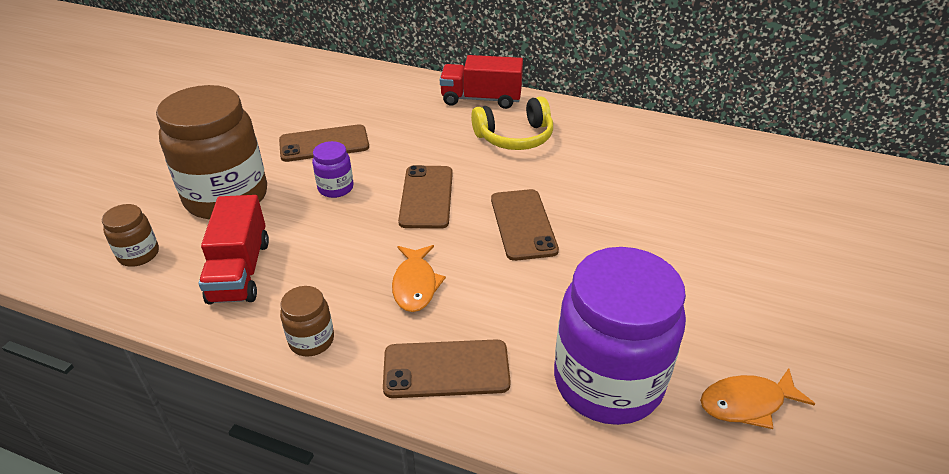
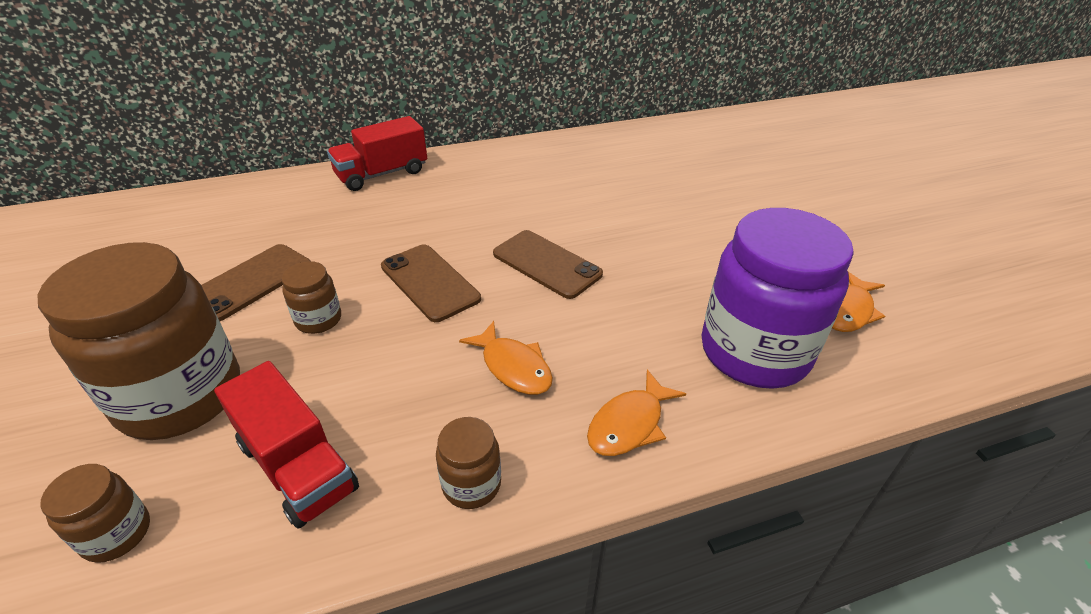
camera: 40 degrees left, 0 degrees up
purple jar [312,141,354,198] -> brown jar [281,261,341,334]
brown phone [383,339,511,398] -> orange fish [587,370,686,456]
yellow headphones [471,96,553,150] -> none

